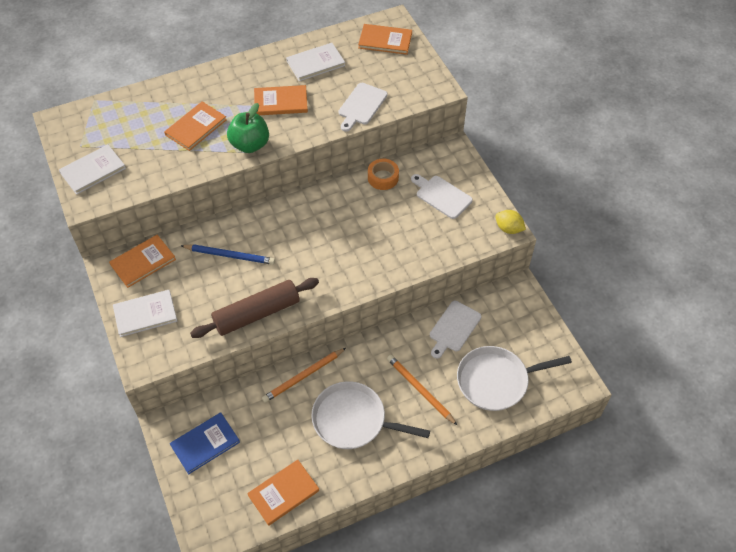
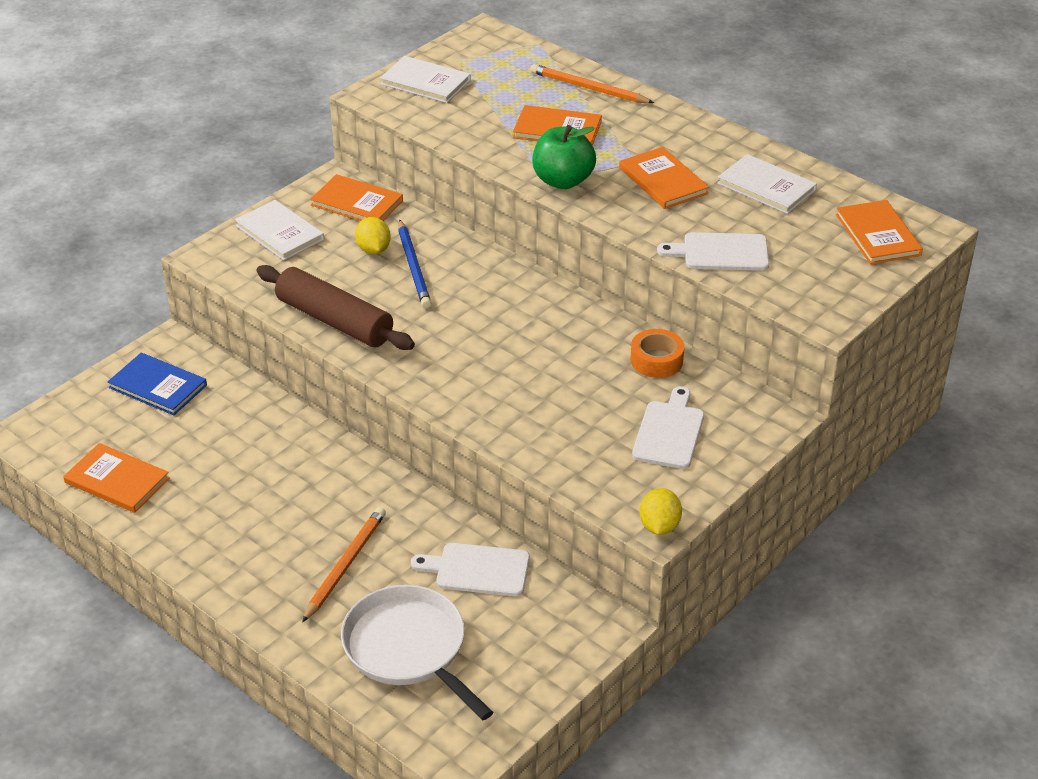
camera: 65 degrees right, 15 degrees down
orange pencil [262,348,346,403] -> orange pencil moved to [530,64,654,103]
white pan [311,381,430,449] -> none
none -> yellow lemon [355,217,391,254]

